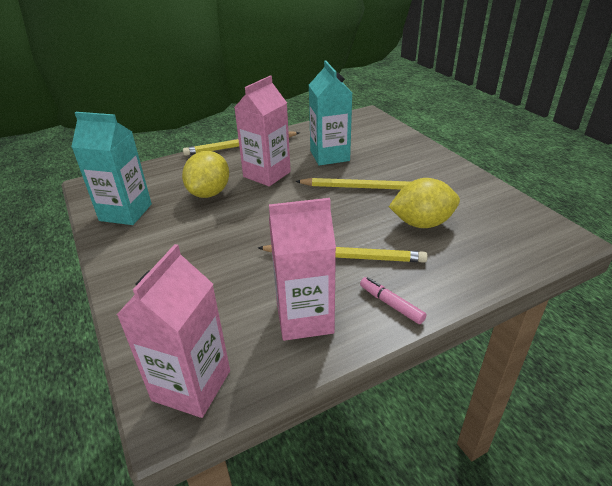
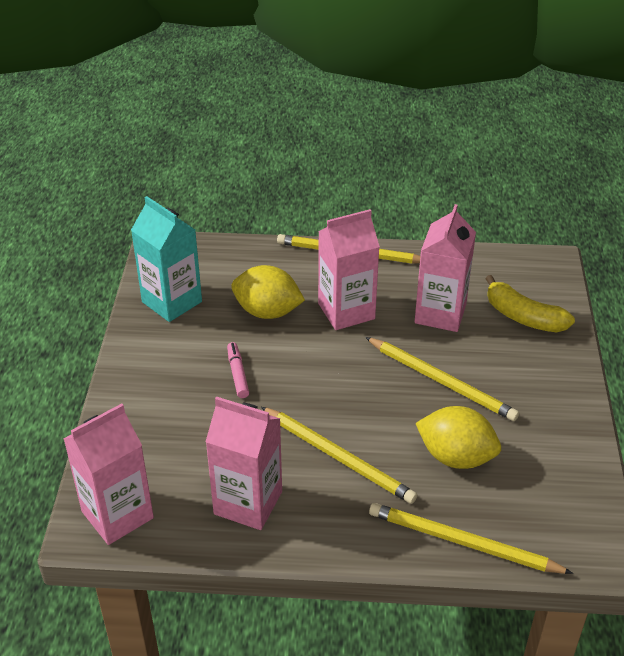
camera: 30 degrees right, 5 degrees up
yellow lemon [182,151,229,198] -> yellow lemon turned 60 degrees clockwise [231,265,305,319]
turquoise carton [309,61,352,166] -> pink carton [415,204,476,332]
pink marker [360,277,426,324] -> pink marker moved to [227,342,249,398]
none -> yellow pencil [369,503,573,574]
none -> yellow banana [485,275,575,332]

